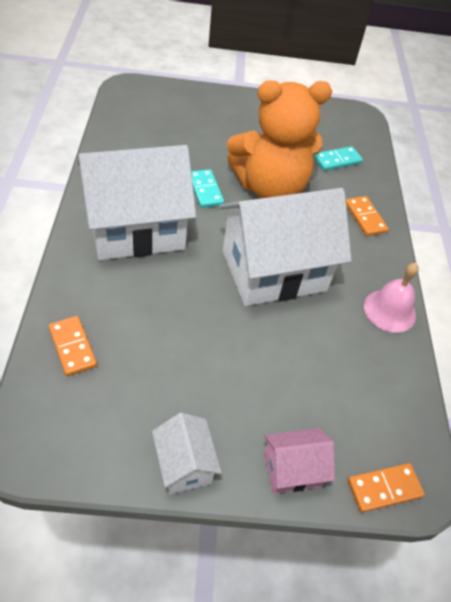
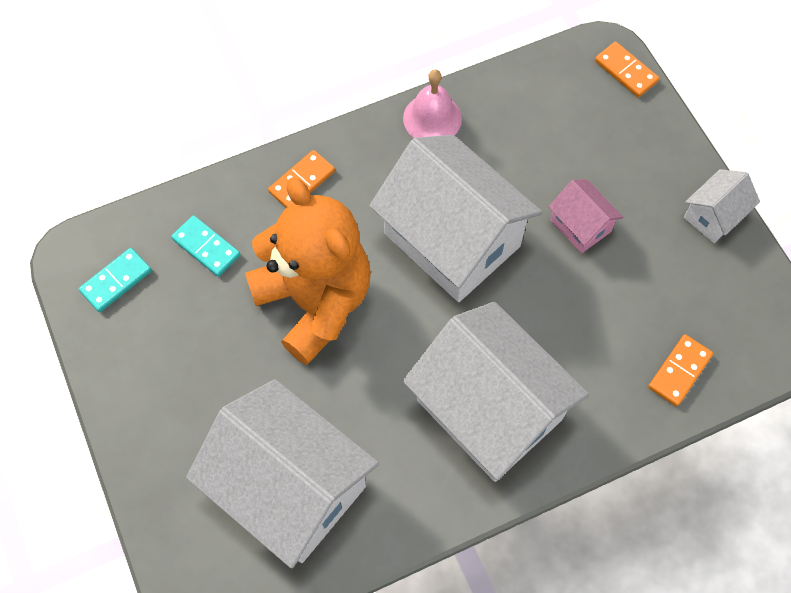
camera: 110 degrees left, 15 degrees up
turquoise domino [191,169,224,208] -> turquoise domino moved to [79,248,152,312]
pink house [264,428,335,494] -> pink house moved to [548,179,623,253]
none -> white house [186,379,379,568]

